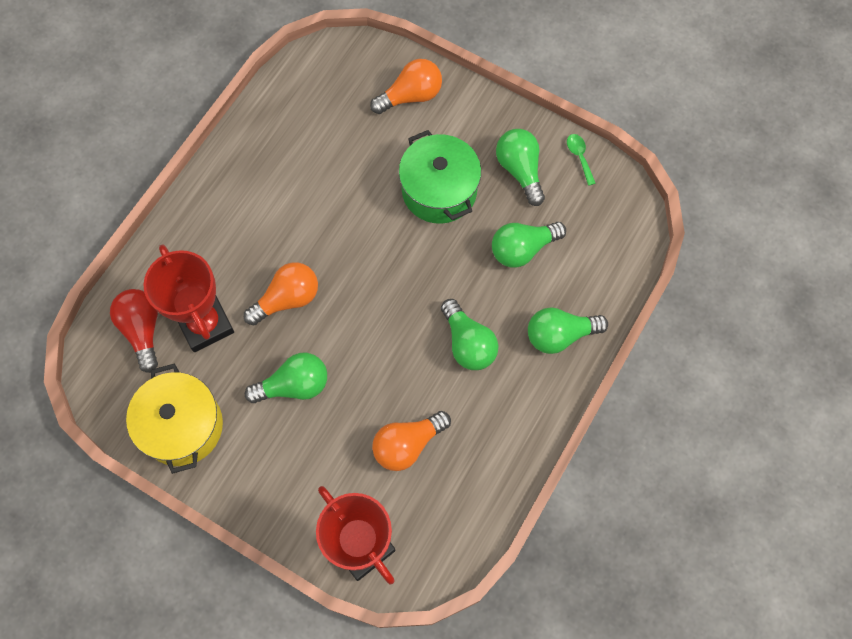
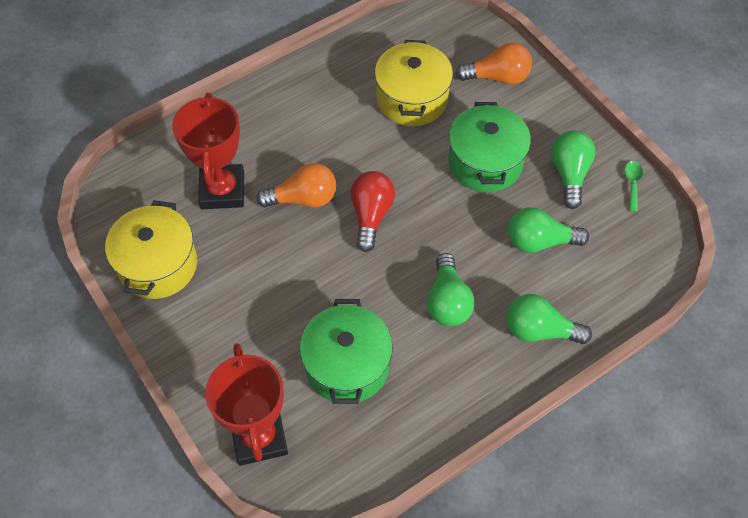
camera: 25 degrees right, 10 degrees down
red light bulb [110,289,158,373] -> red light bulb moved to [350,171,395,252]
green light bulb [245,353,327,403] -> none
orange light bulb [372,411,451,471] -> green pot [300,299,393,404]
none -> yellow pot [375,40,453,126]

